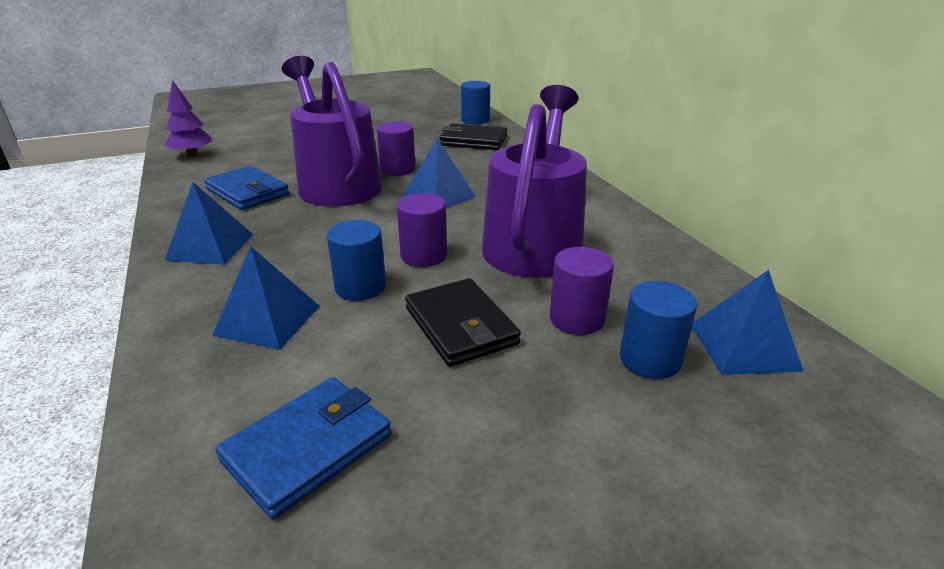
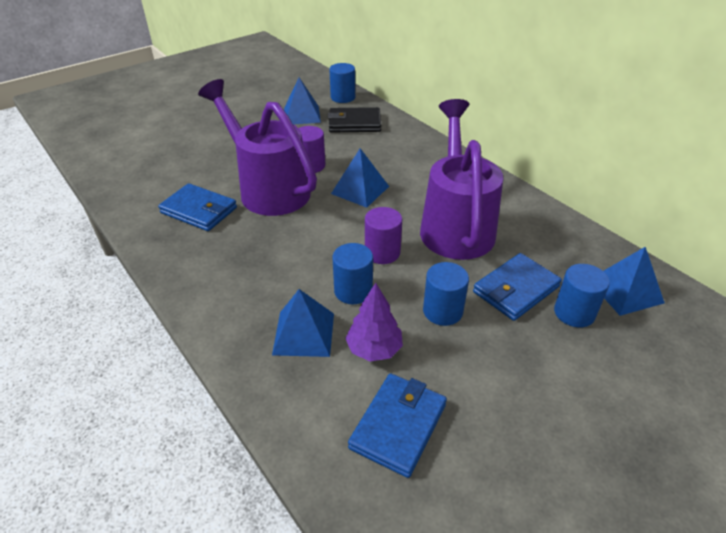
camera: 15 degrees left, 10 degrees up
purple tree [165,80,212,157] -> purple tree moved to [345,283,403,361]
blue pyramid [165,182,253,265] -> blue pyramid moved to [284,77,321,124]
black wallet [405,278,521,367] -> blue cylinder [423,262,469,326]
purple cylinder [550,247,614,335] -> blue wallet [473,253,562,321]

